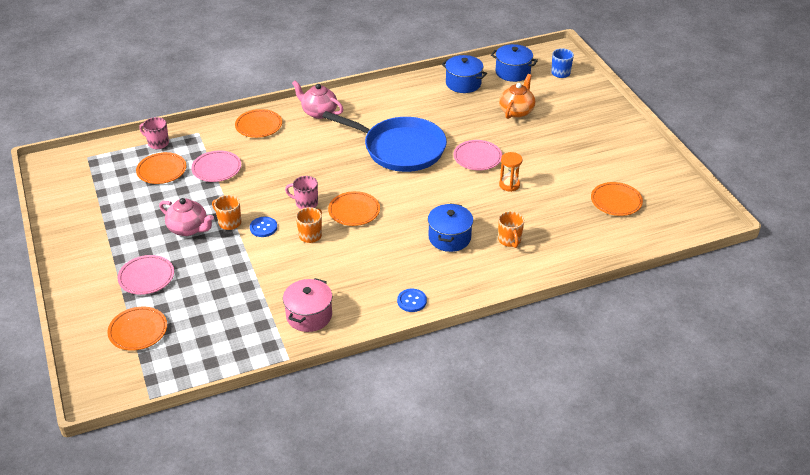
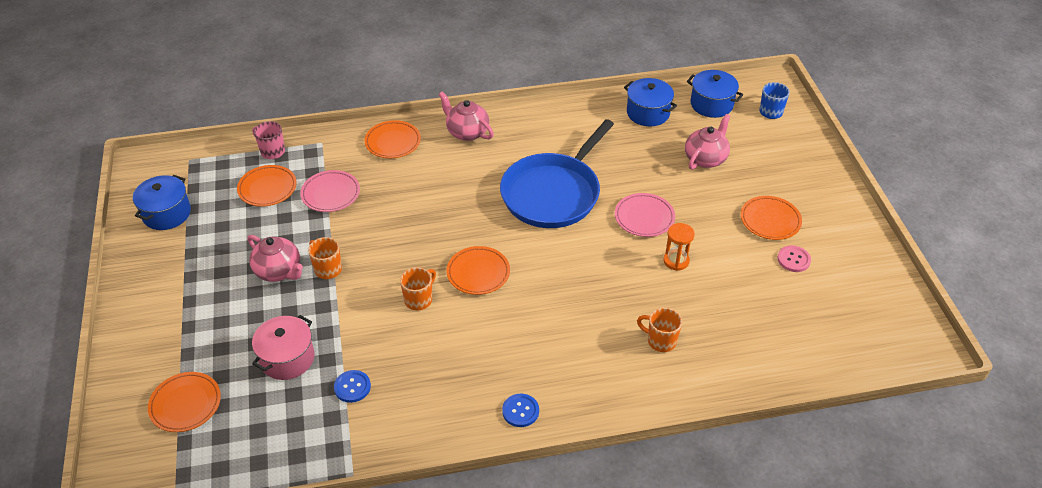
camera: 10 degrees right, 5 degrees up
pink plate [118,255,174,295] -> none
blue button [250,217,277,237] -> blue button moved to [334,370,371,403]
pink pot [283,278,332,332] -> pink pot moved to [252,315,314,380]
pink mug [285,176,318,209] -> none
blue pan [322,111,447,172] -> blue pan turned 90 degrees clockwise [500,119,614,228]
blue pot [428,203,473,252] -> blue pot moved to [133,175,191,230]
orange mug [498,211,524,248] -> orange mug turned 120 degrees clockwise [637,308,682,352]
orange teapot [499,74,535,119] -> pink teapot [685,114,730,169]
orange plate [591,182,643,216] -> orange plate moved to [741,196,802,240]
none -> pink button [778,245,811,272]

